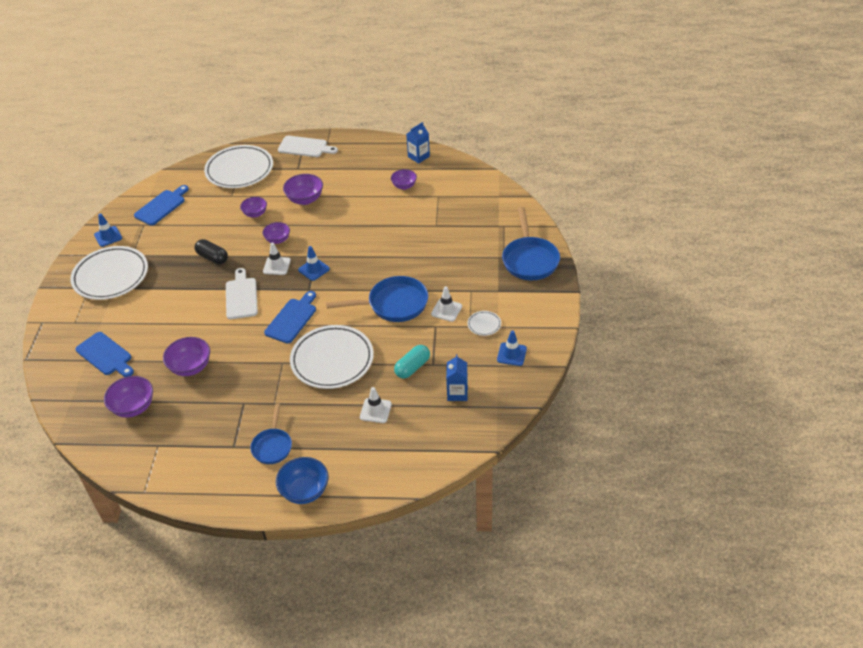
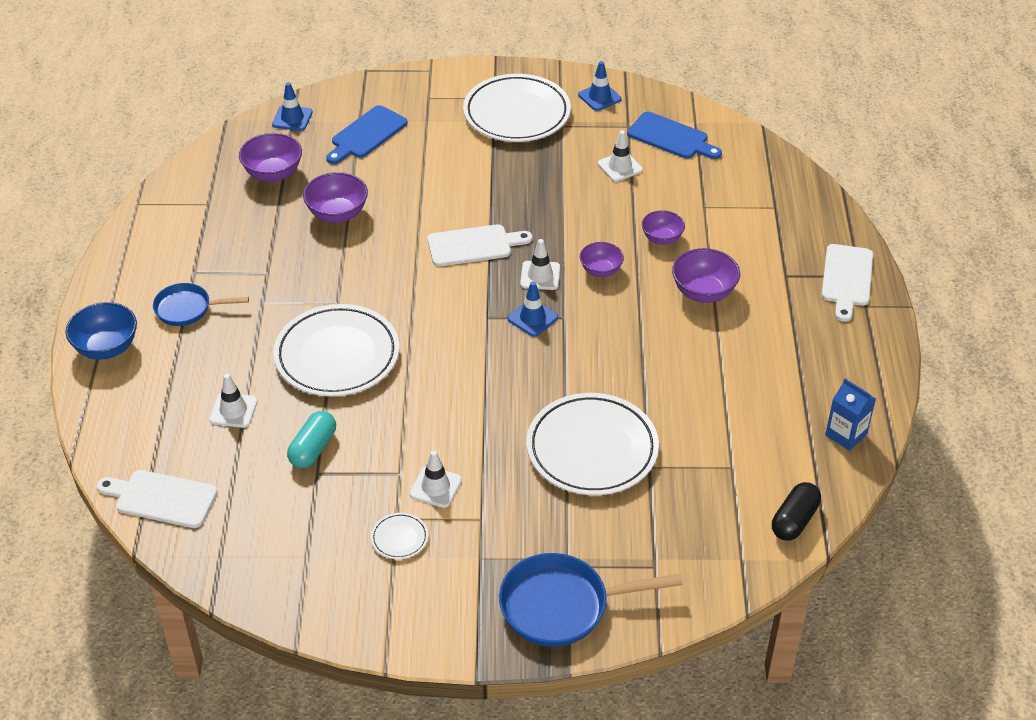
camera: 85 degrees right, 0 degrees up
black capsule [195,239,228,265] -> black capsule moved to [772,482,821,541]
white plate [204,145,273,188] -> white plate moved to [527,393,659,495]
blue cutting board [264,291,316,343] -> none
blue pan [326,276,428,322] -> none
purple bowl [391,169,417,190] -> none
turquoise capsule [394,345,430,379] -> turquoise capsule turned 75 degrees clockwise [287,411,336,468]
blue carton [446,354,468,401] -> none
blue traffic cone [497,330,527,366] -> blue traffic cone moved to [272,82,313,131]
none -> white cutting board [97,470,217,528]
none -> white traffic cone [598,130,643,182]

